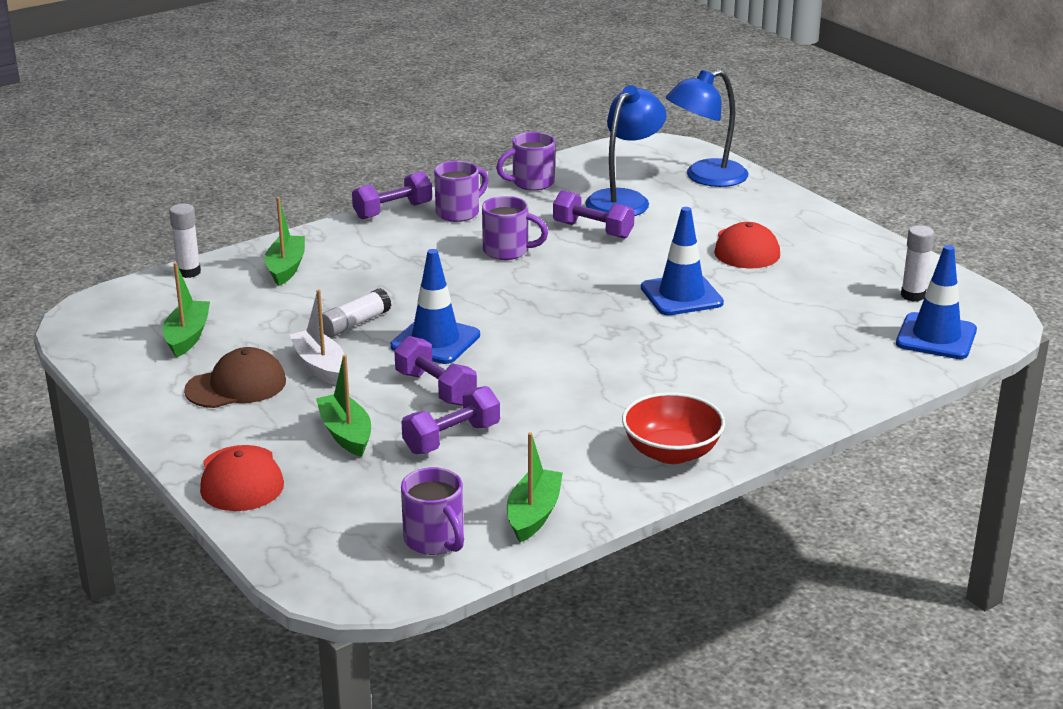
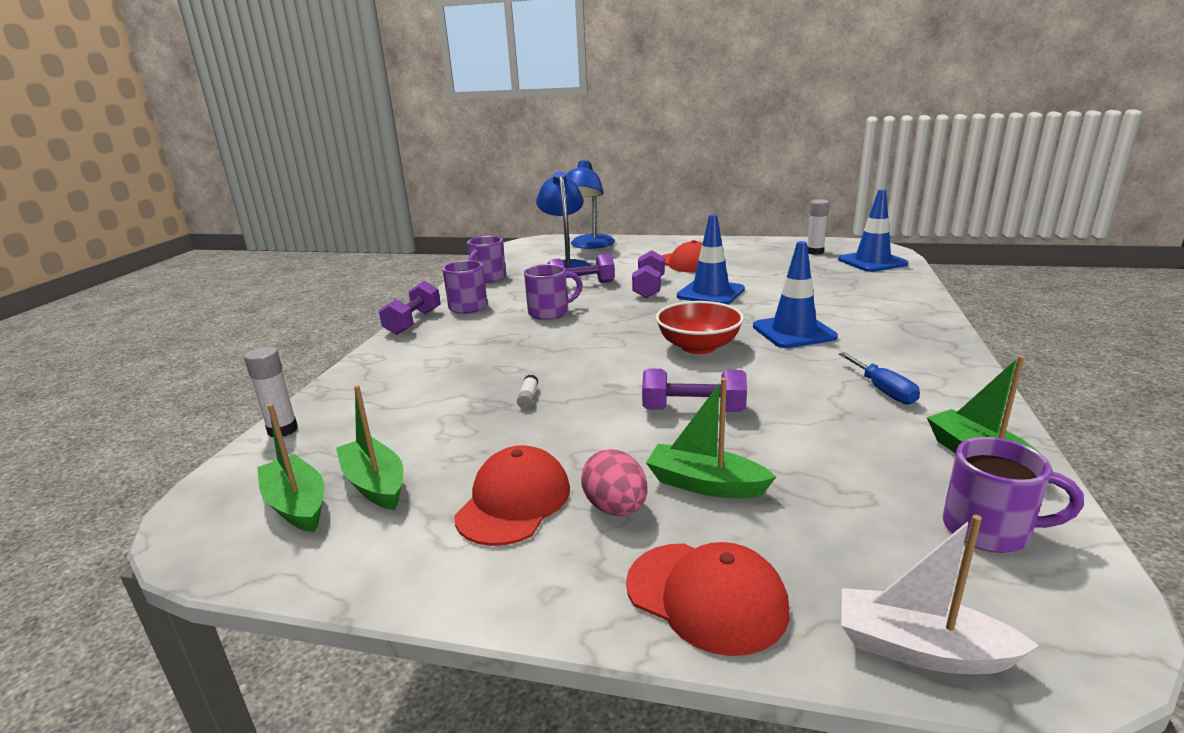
camera: 40 degrees left, 5 degrees down
brown cap [184,347,286,408] -> red cap [454,445,570,546]
green boat [265,197,305,286] -> green boat moved to [257,404,324,532]
white boat [290,290,344,385] -> white boat moved to [841,515,1039,674]
white glue stick [322,288,391,337] -> white glue stick [517,375,538,409], size x0.56
blue traffic cone [390,249,480,364] -> blue traffic cone moved to [753,241,838,348]
purple dumbbell [402,386,500,454] -> purple dumbbell moved to [632,250,665,298]
red bowl [622,392,725,464] -> red bowl moved to [655,301,744,354]
none -> pink egg [581,449,648,516]
none -> blue screwdriver [839,352,920,405]

